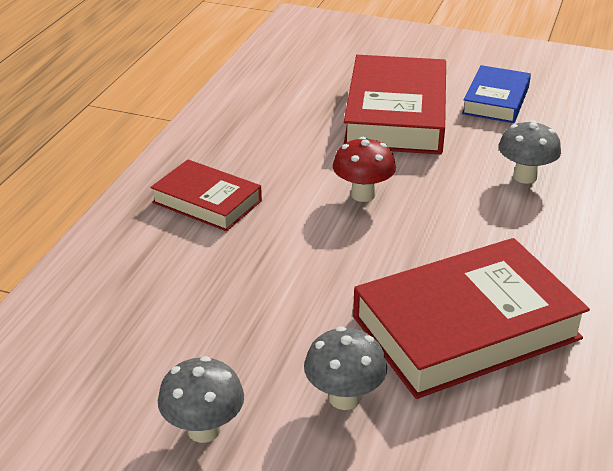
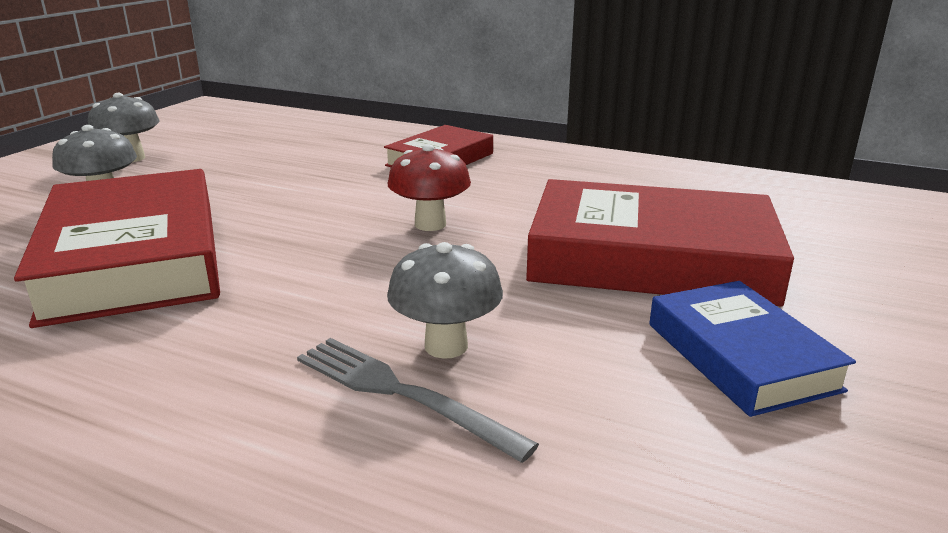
camera: 95 degrees right, 10 degrees down
blue book [462,65,531,123] -> blue book turned 45 degrees clockwise [649,281,856,417]
none -> grey fork [297,338,539,463]

